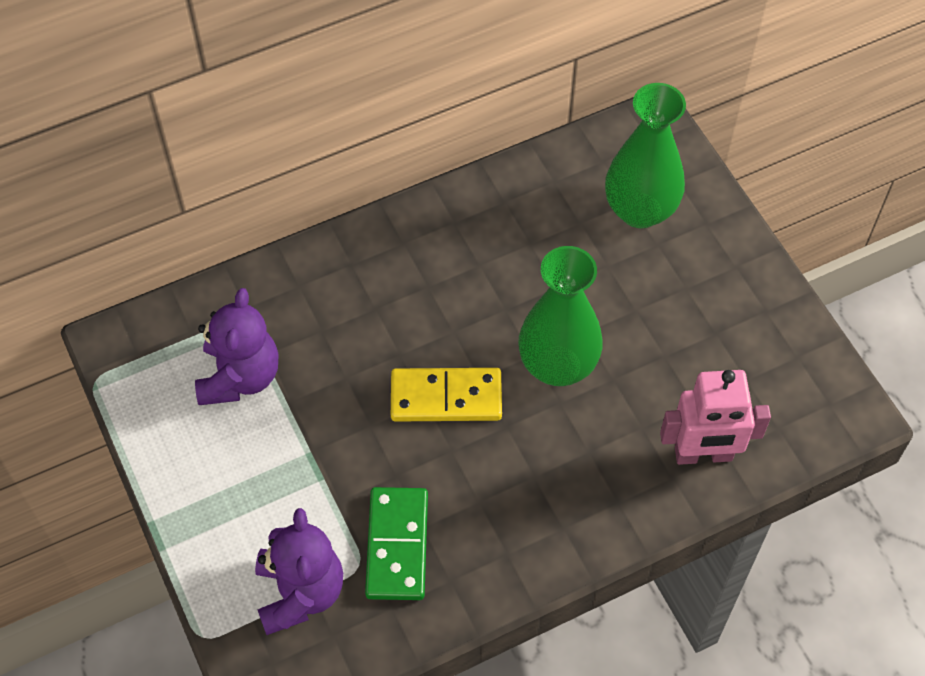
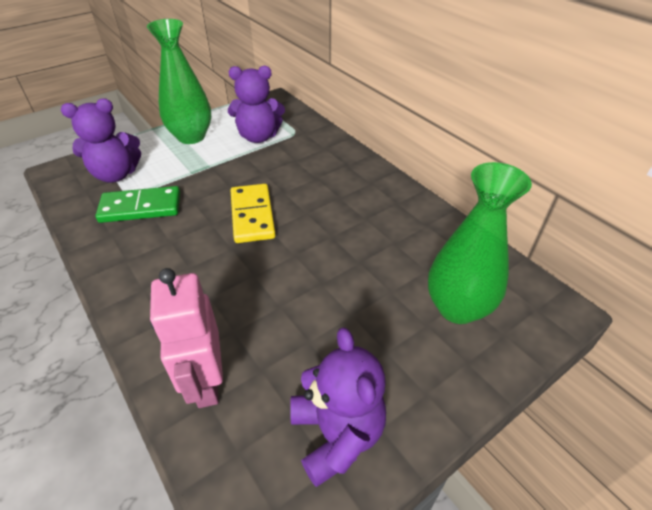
camera: 80 degrees right, 15 degrees down
green vase [519,246,603,386] -> green vase moved to [147,19,211,144]
none -> purple teddy bear [290,327,386,487]

